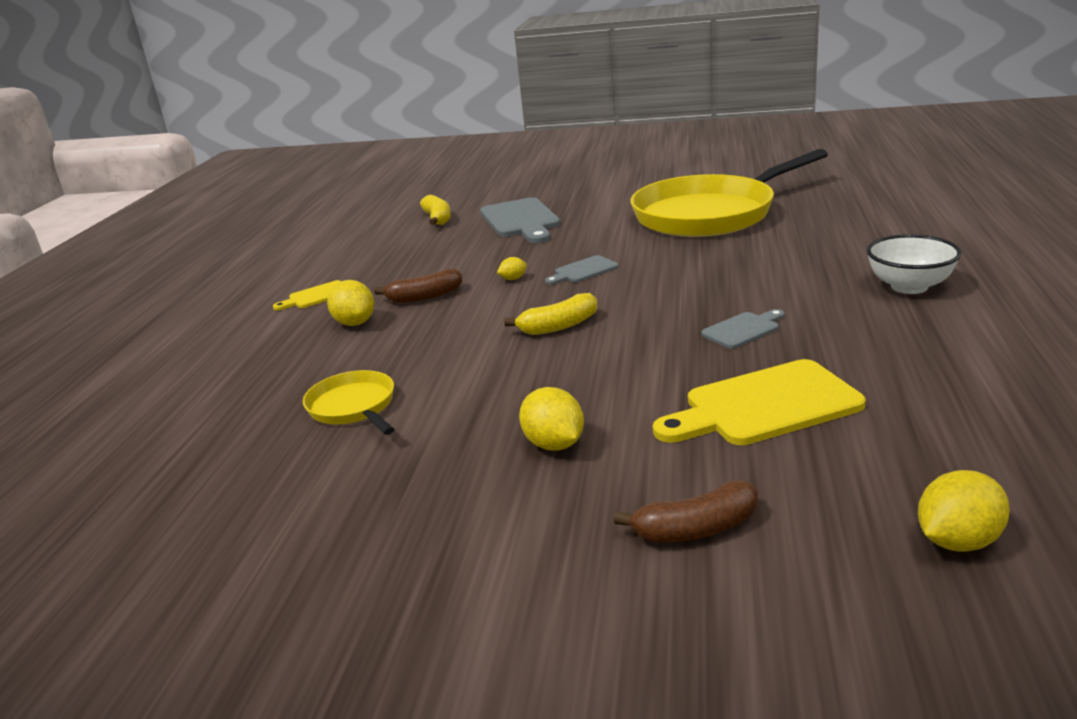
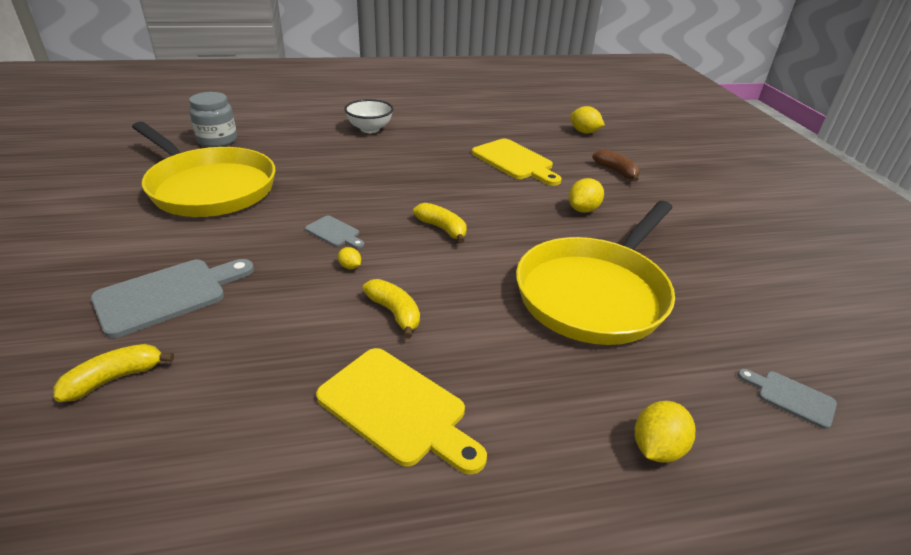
camera: 115 degrees left, 10 degrees up
yellow cutting board [273,280,341,310] -> yellow cutting board [316,348,487,475], size x1.91
yellow pan [303,370,395,435] -> yellow pan [516,201,675,345], size x2.21
yellow lemon [327,280,374,326] -> yellow lemon moved to [635,401,695,463]
brown banana [374,269,462,304] -> yellow banana [362,279,420,339]
grey cutting board [701,309,785,349] -> grey cutting board moved to [738,369,837,429]
none -> grey jar [189,92,237,147]

